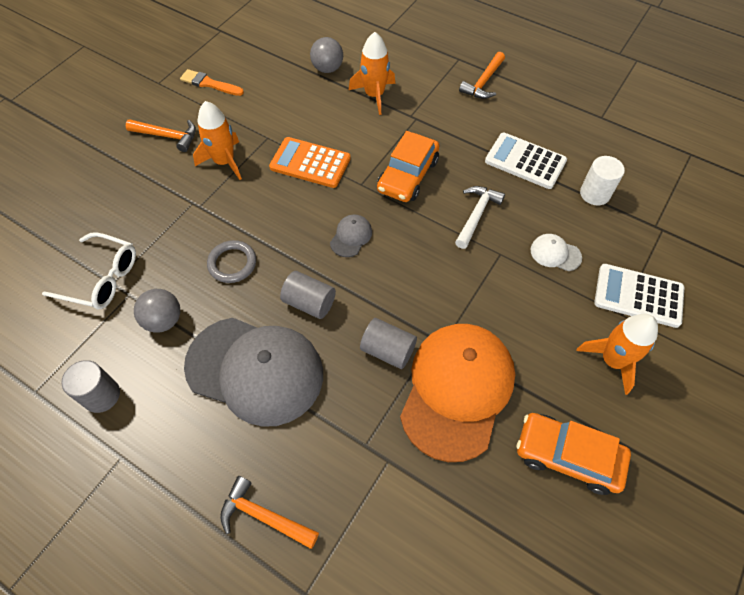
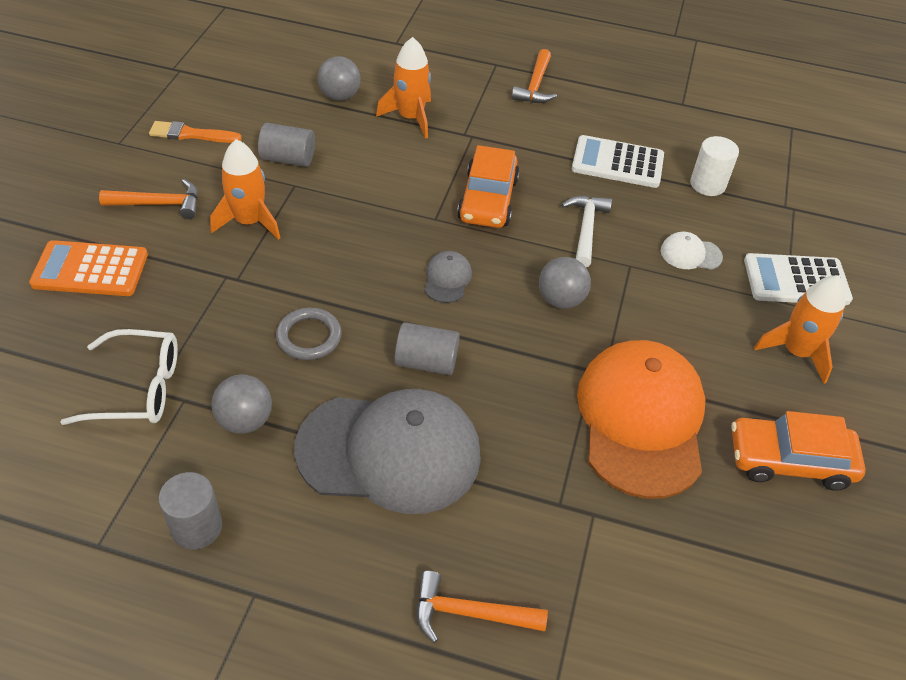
camera: 20 degrees left, 10 degrees down
orange calculator [269,137,351,188] -> orange calculator moved to [29,240,148,296]
grey cylinder [360,318,417,369] -> grey cylinder moved to [258,123,315,167]
none -> grey ball [539,257,591,309]

